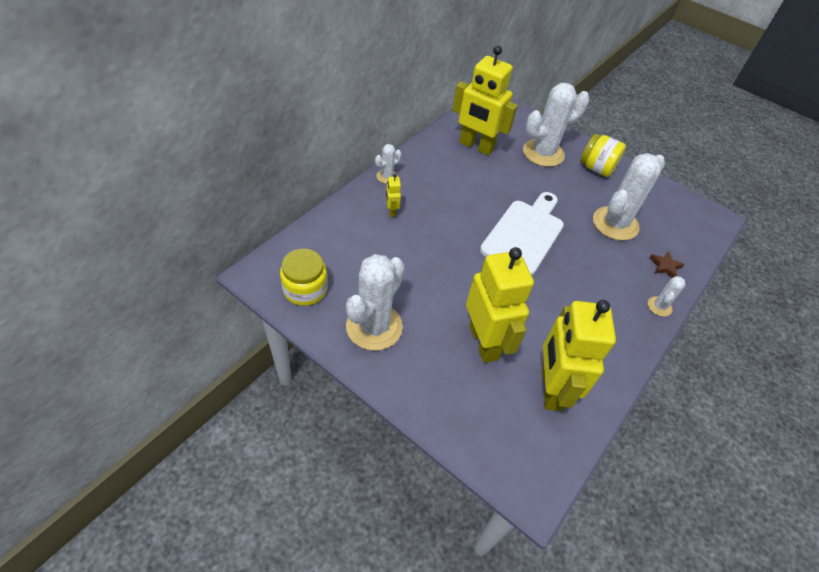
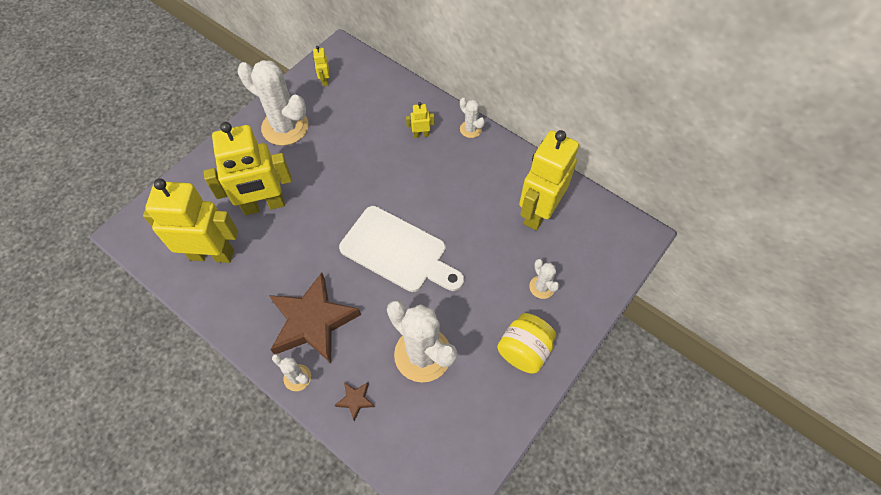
camera: 95 degrees right, 10 degrees up
yellow jar [280,249,328,306] -> yellow robot [313,46,330,86]
white cactus [523,83,589,167] -> white cactus [529,259,559,299], size x0.47
none -> brown star [269,272,361,363]

